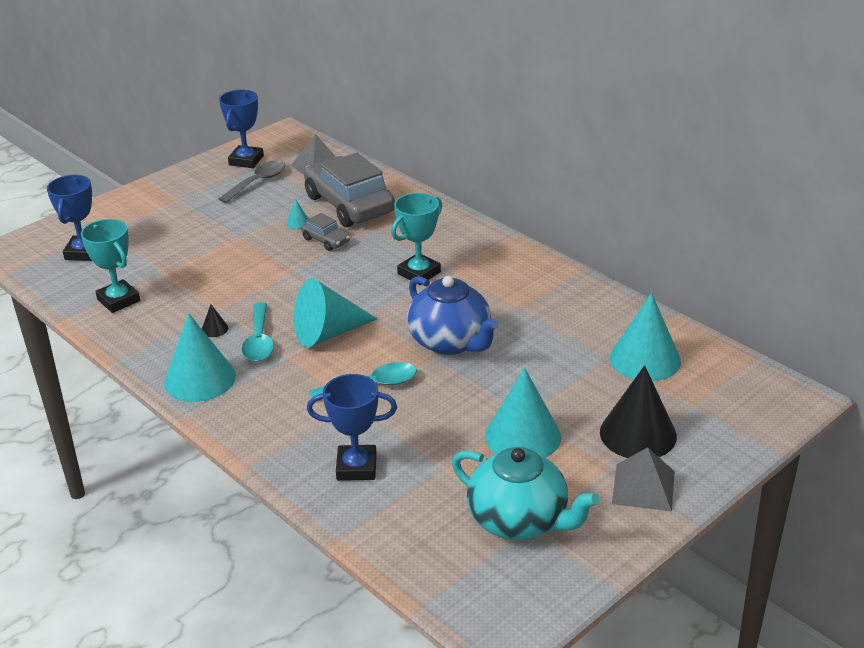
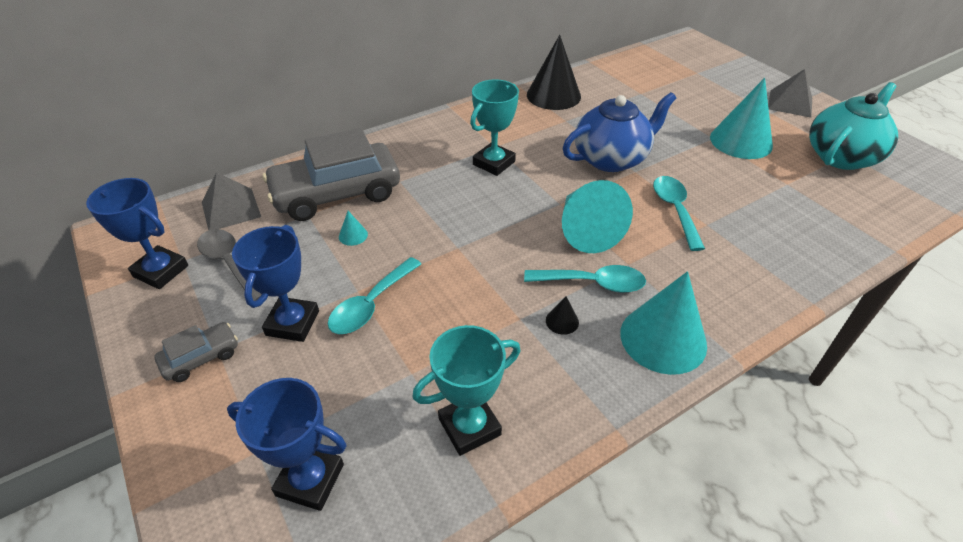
camera: 80 degrees left, 10 degrees up
grey car [301,213,350,251] -> grey car moved to [154,322,238,382]
blue trophy [307,374,397,481] -> blue trophy moved to [232,225,319,342]
turquoise trophy [391,193,442,285] -> turquoise trophy turned 75 degrees clockwise [470,79,519,176]
black cone [600,365,677,458] -> black cone moved to [527,35,581,110]
turquoise cone [610,293,681,381] -> none
none -> turquoise spoon [328,257,421,334]

